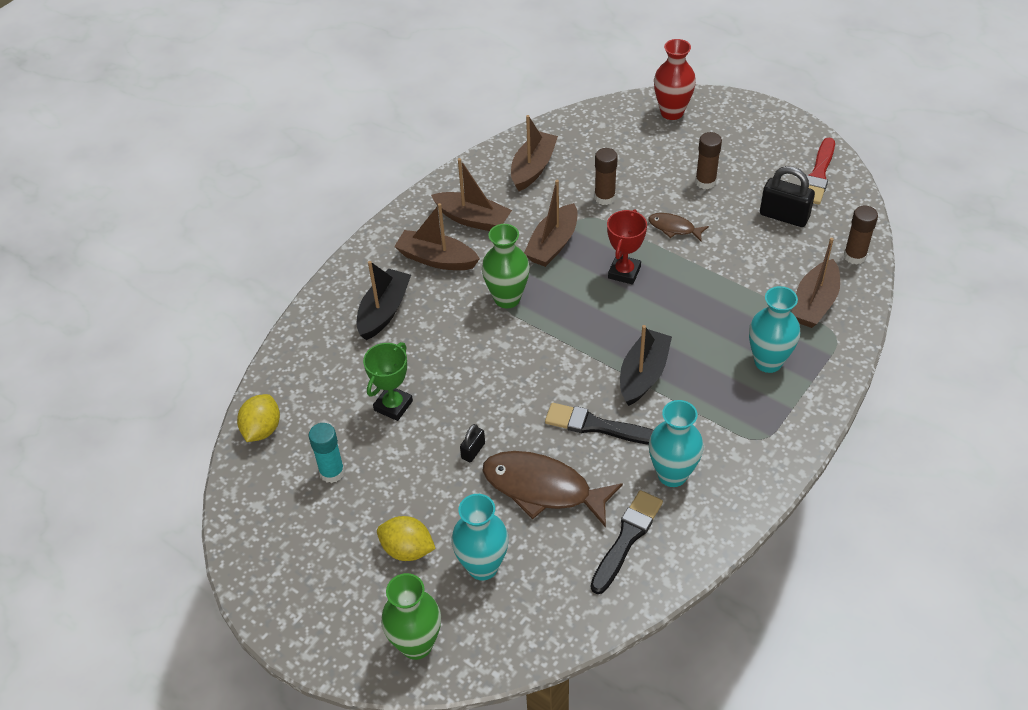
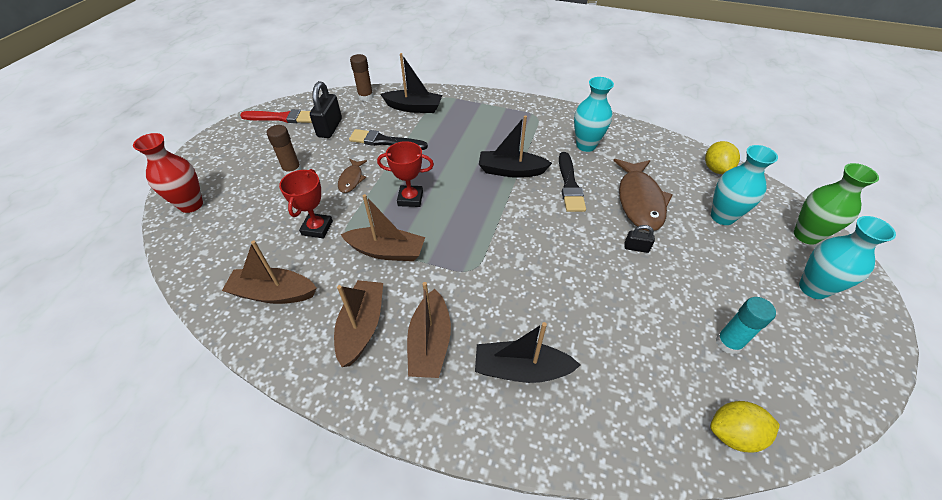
camera: 110 degrees left, 0 degrees up
green trophy [363,342,413,421] -> none
yellow lemon [377,516,436,561] -> yellow lemon moved to [705,141,740,174]
green vase [482,224,530,308] -> none
black brush [591,490,663,594] -> black brush moved to [349,129,428,150]
brown glue stick [595,148,618,205] -> red trophy [279,169,333,238]
turquoise vase [749,286,800,373] -> turquoise vase moved to [799,216,896,299]
brown boat [792,238,840,328] -> black boat [380,53,442,113]

